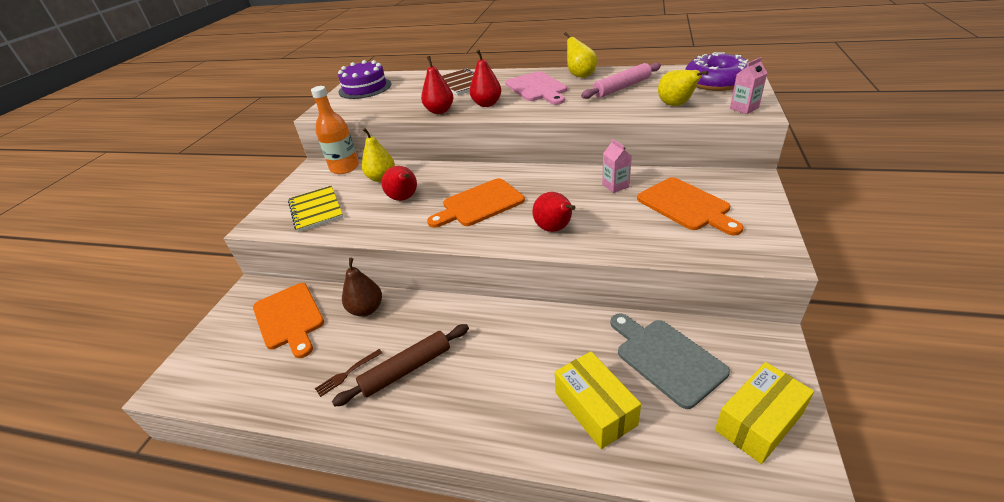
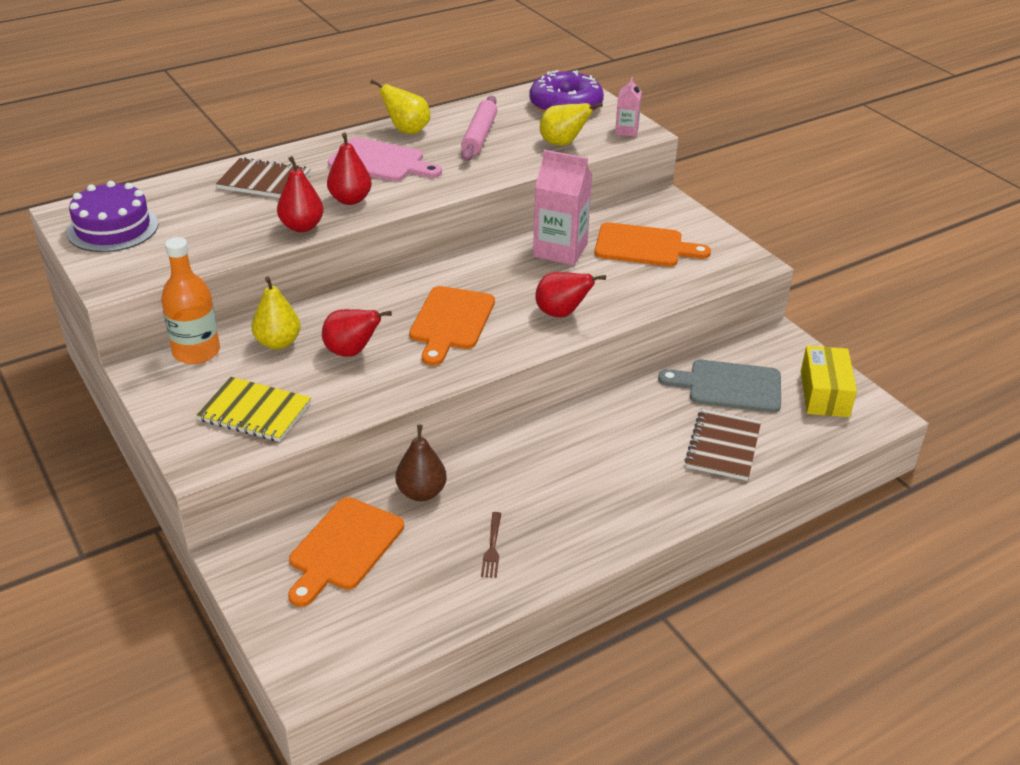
camera: 50 degrees left, 0 degrees up
orange cutting board [253,283,324,358] -> orange cutting board turned 105 degrees clockwise [288,497,404,607]
brown rolling pin [332,324,469,407] -> none
yellow box [555,351,641,449] -> brown notebook [685,409,761,481]
pink carton [602,139,632,193] -> pink carton [533,150,593,266], size x1.90

